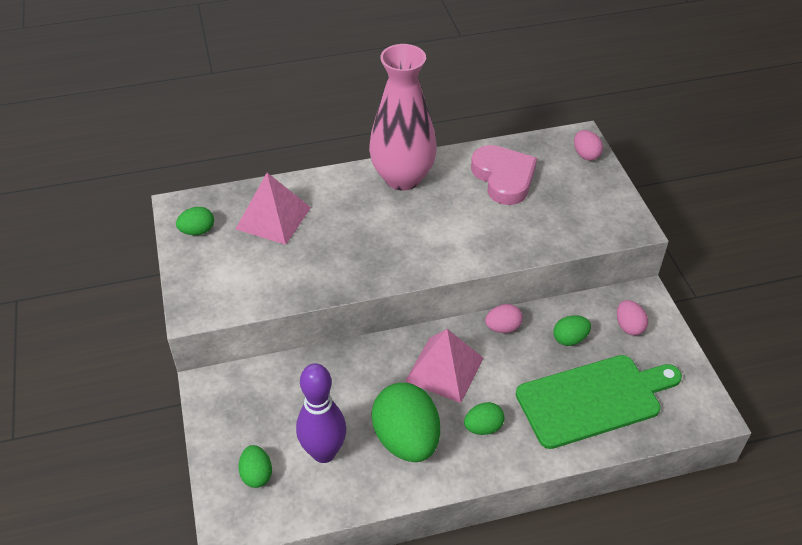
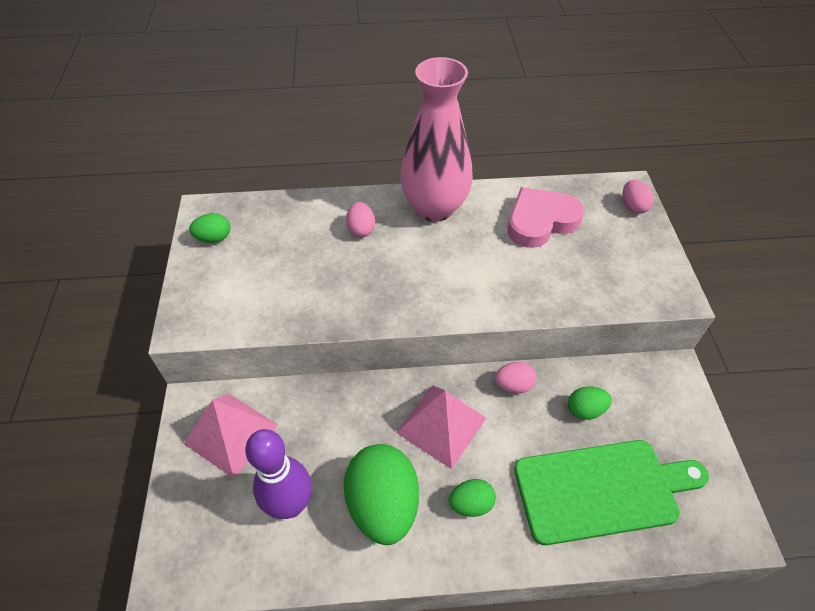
camera: 10 degrees right, 5 degrees up
pink pyramid [236,173,311,245] -> pink pyramid moved to [184,394,278,478]
green egg [238,445,272,488] -> none
pink heart [471,145,537,205] -> pink heart turned 105 degrees counterclockwise [508,187,585,248]
pink egg [617,300,648,336] -> pink egg moved to [346,202,375,237]

